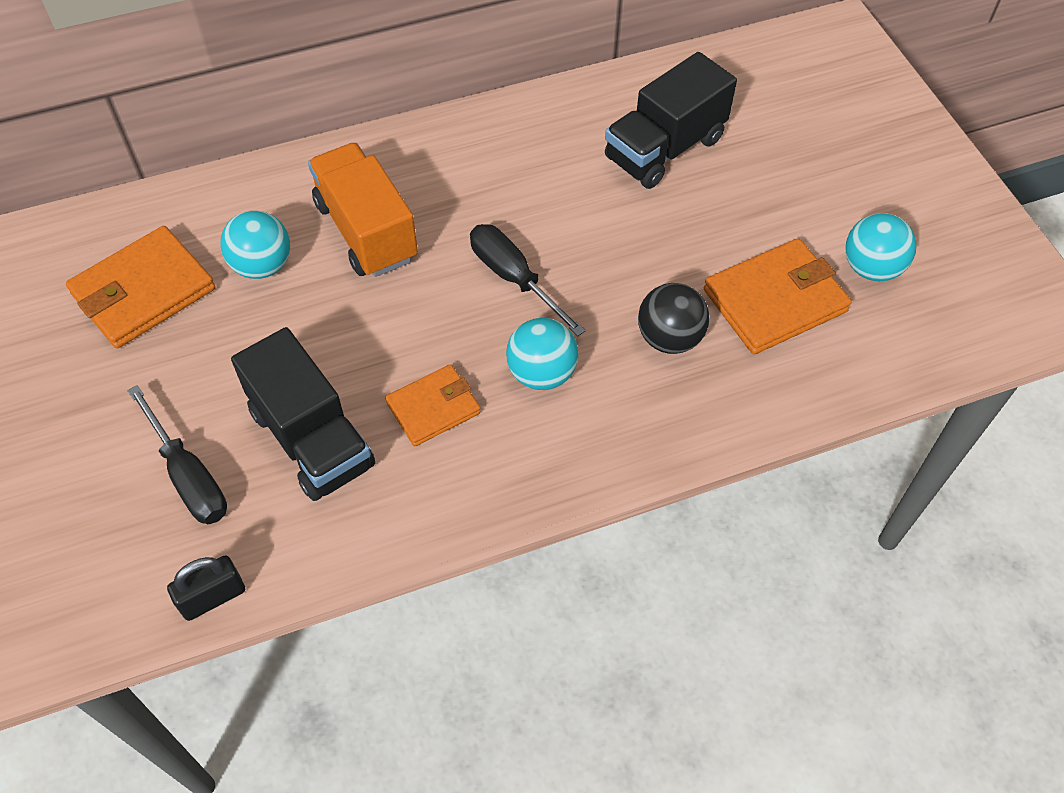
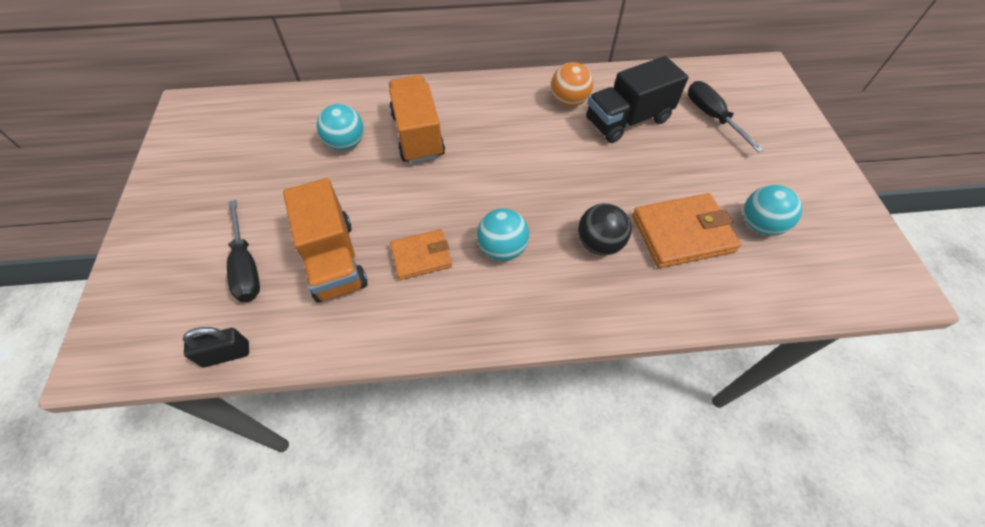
camera: 15 degrees right, 0 degrees up
orange wallet [66,226,216,348] -> none
black truck [231,327,375,501] -> orange truck [283,178,368,303]
black screwdriver [470,224,586,336] -> black screwdriver moved to [688,81,764,153]
none -> orange ball [551,62,593,107]

